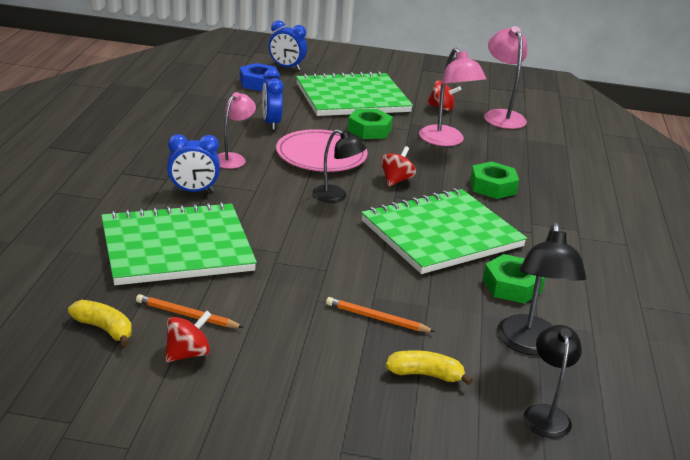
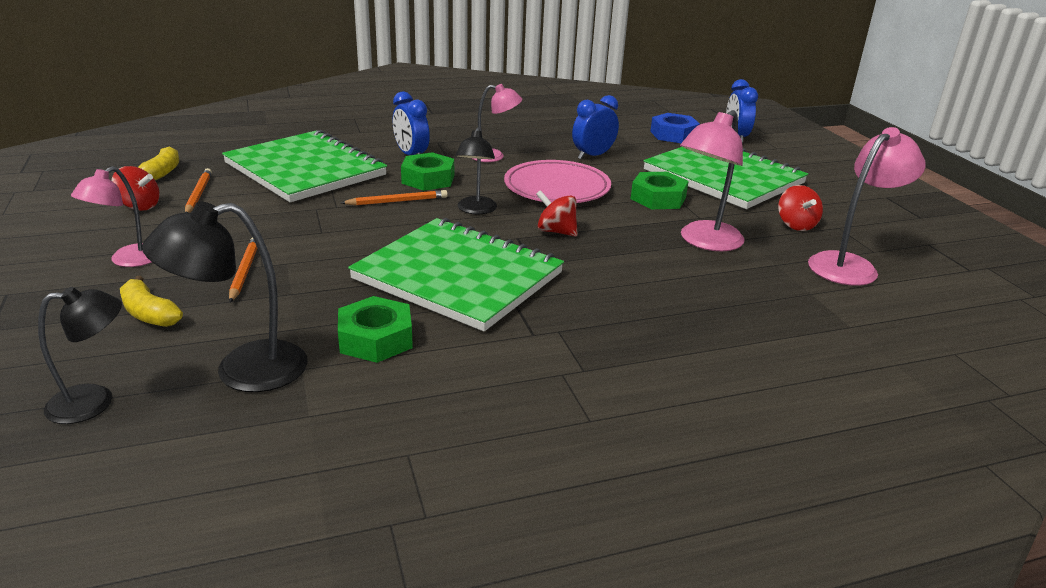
camera: 65 degrees right, 0 degrees up
red spinning top [381,146,416,186] -> red spinning top turned 150 degrees counterclockwise [536,190,578,236]
yellow banana [386,350,473,385] -> yellow banana turned 150 degrees clockwise [120,276,183,327]
green nut [470,161,519,199] -> green nut moved to [401,152,454,191]
none -> pink lamp [71,166,152,267]
none -> orange pencil [341,190,448,206]

